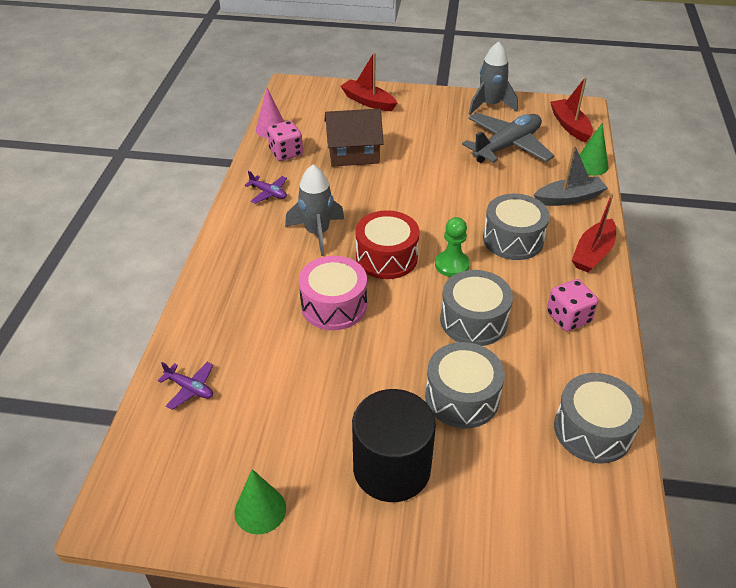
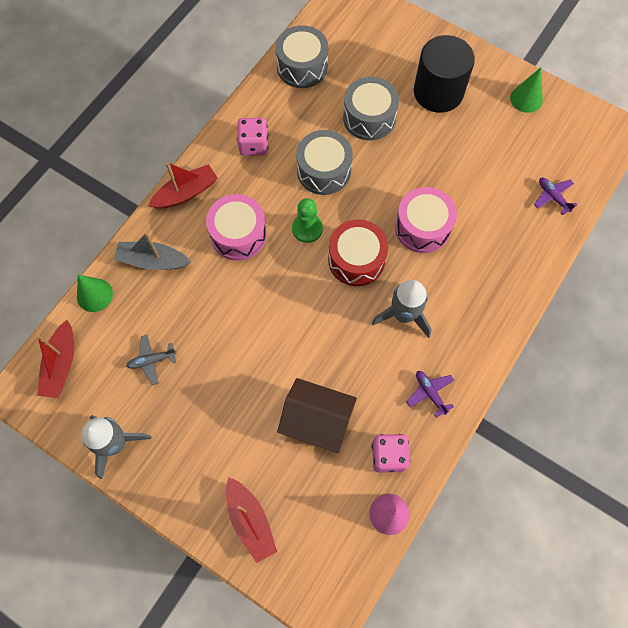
camera: 155 degrees left, 25 degrees up
grey plane [462,113,554,163] -> grey plane [126,335,176,385], size x0.45
grey drum [483,193,550,260] -> pink drum [206,194,267,261]

